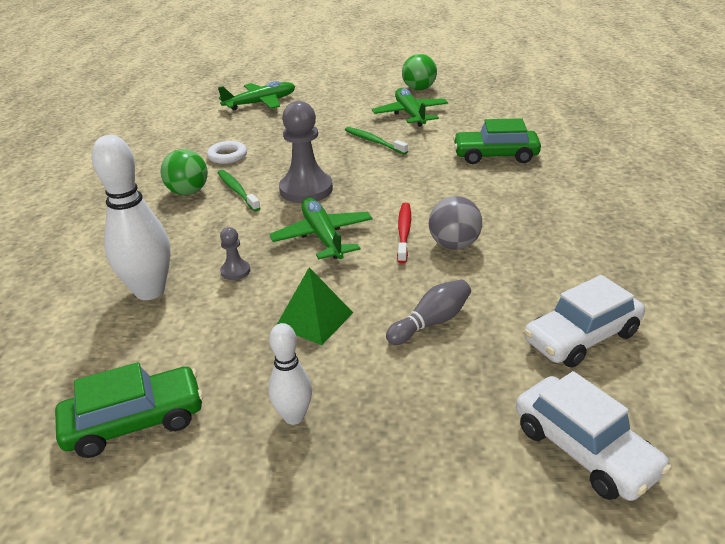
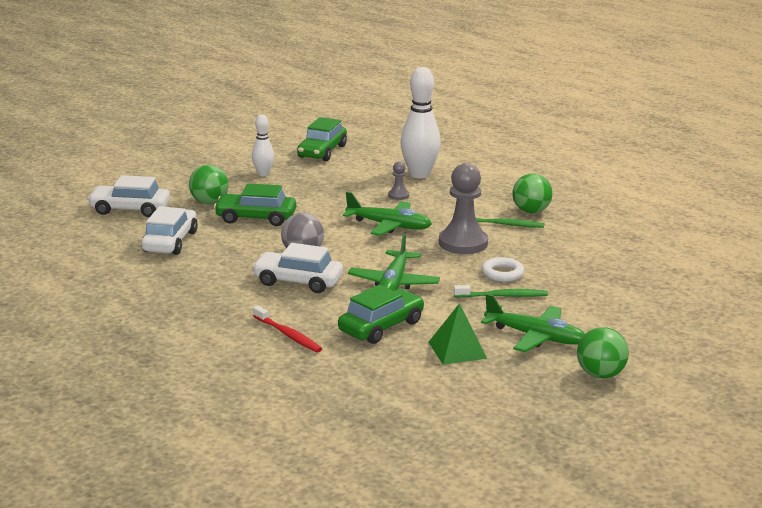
camera: 130 degrees right, 10 degrees down
white ring [207,141,247,164] -> white ring moved to [482,257,525,282]
green plane [218,81,295,110] -> green plane moved to [348,234,440,291]
green pyramid [277,267,353,345] -> green pyramid moved to [428,303,487,365]
grey bowling pin [386,279,471,345] -> green car [214,184,296,226]
red toothbrush [397,203,411,264] -> red toothbrush moved to [253,305,322,353]
none -> green ball [189,165,229,204]
none -> white car [252,243,343,293]

